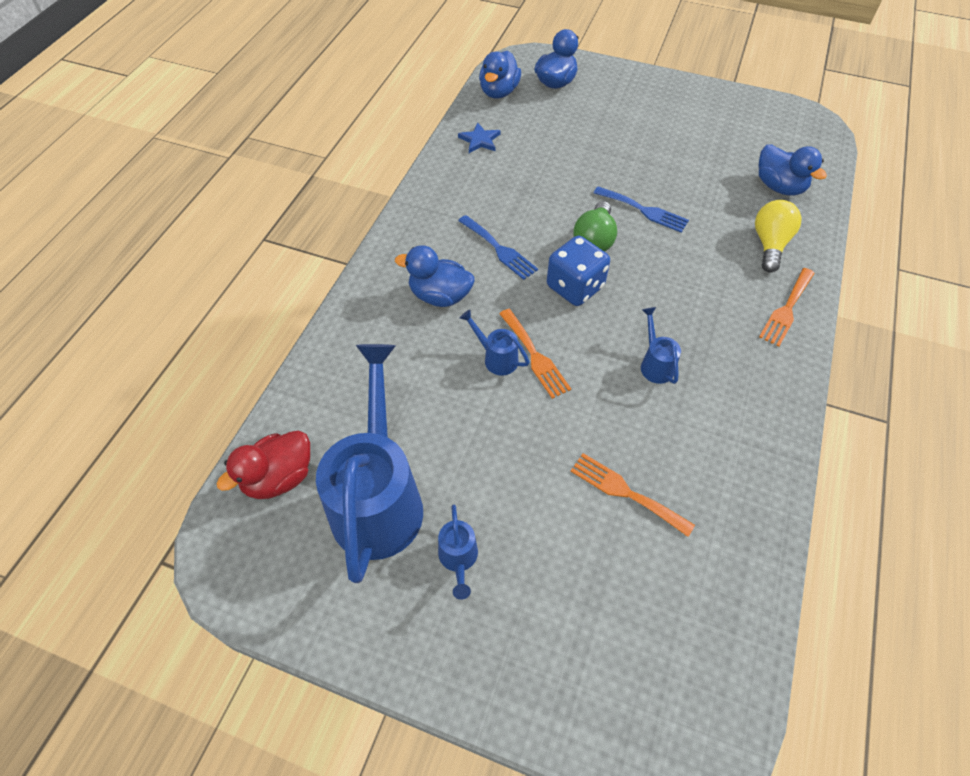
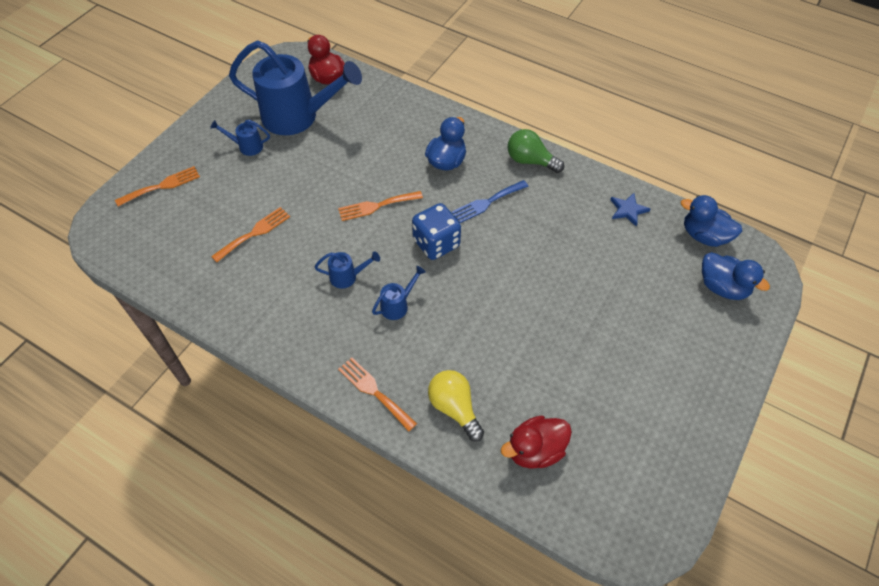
camera: 100 degrees right, 0 degrees up
blue watering can [460,309,530,376] -> blue watering can moved to [372,266,426,320]
green light bulb [573,201,617,252] -> green light bulb moved to [508,129,564,173]
blue fork [594,186,689,233] -> none
yellow light bulb [755,200,801,273] -> yellow light bulb turned 150 degrees counterclockwise [428,370,484,441]
blue duck [758,144,827,196] -> red duck [501,416,572,469]
none -> orange fork [115,166,200,207]

